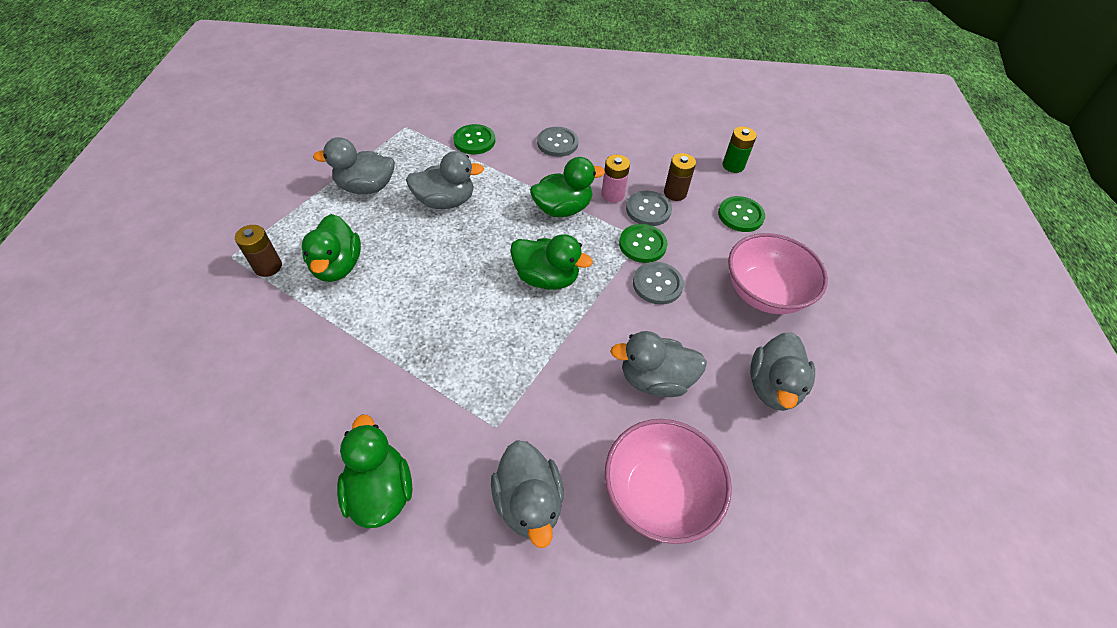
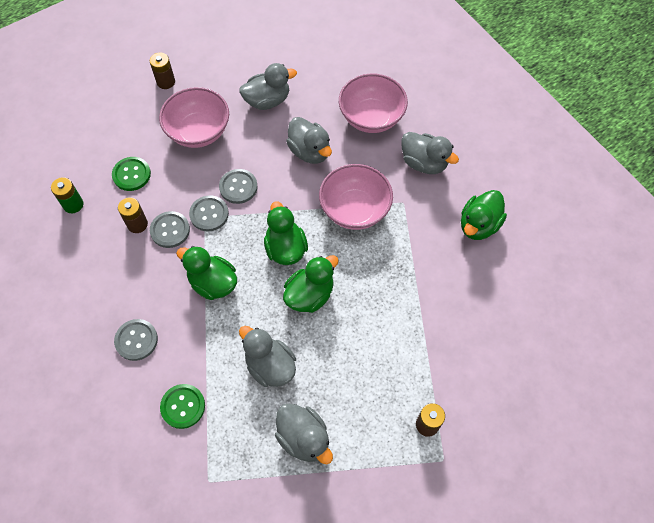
camera: 125 degrees left, 10 degrees up
green duck [302,214,361,282] -> green duck moved to [283,255,339,313]
grey duck [491,440,564,548] -> grey duck turned 90 degrees clockwise [401,132,459,174]
pink battery [601,155,630,203] -> none
green button [619,224,668,263] -> grey button [189,195,229,232]
none -> brown battery [150,53,175,89]
none -> pink bowl [319,164,393,230]

